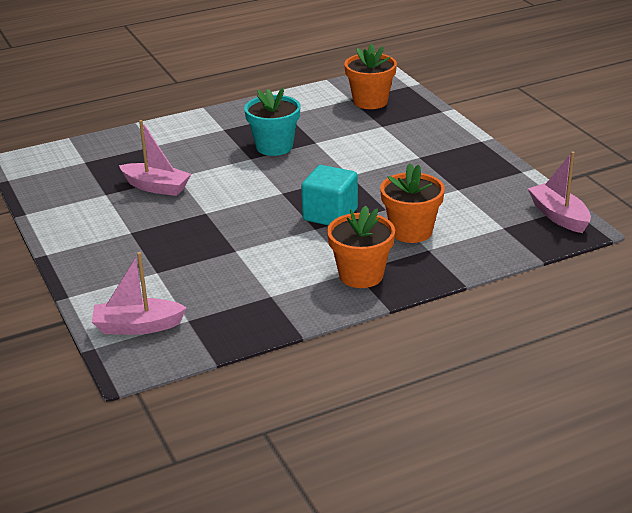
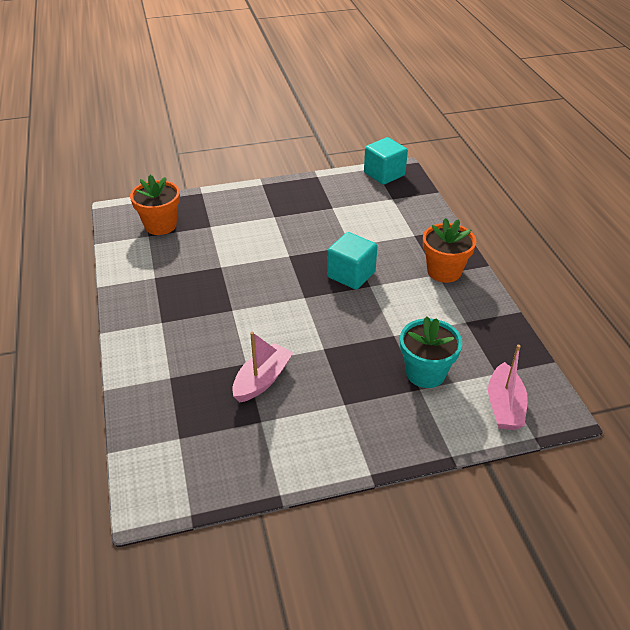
camera: 80 degrees left, 10 degrees up
turquoise flower pot [244,88,300,156] -> turquoise flower pot moved to [400,316,462,388]
orange flower pot [380,163,445,243] -> none
pink boat [528,151,591,233] -> turquoise cube [364,137,408,185]

